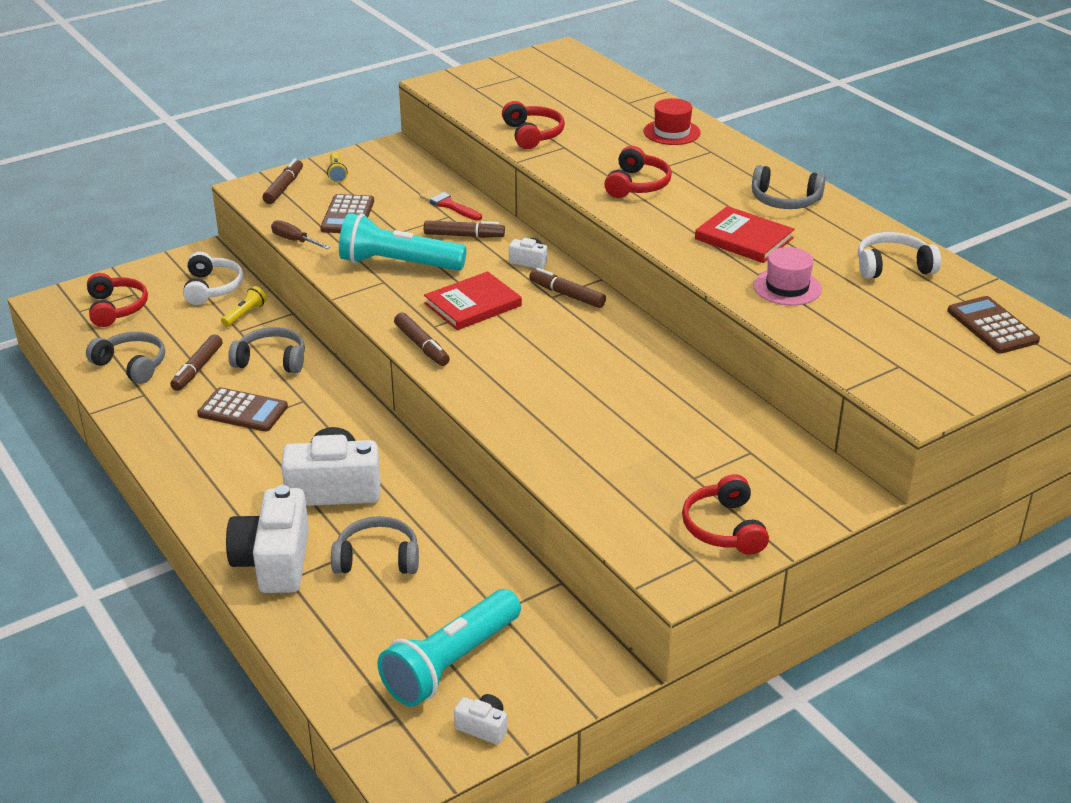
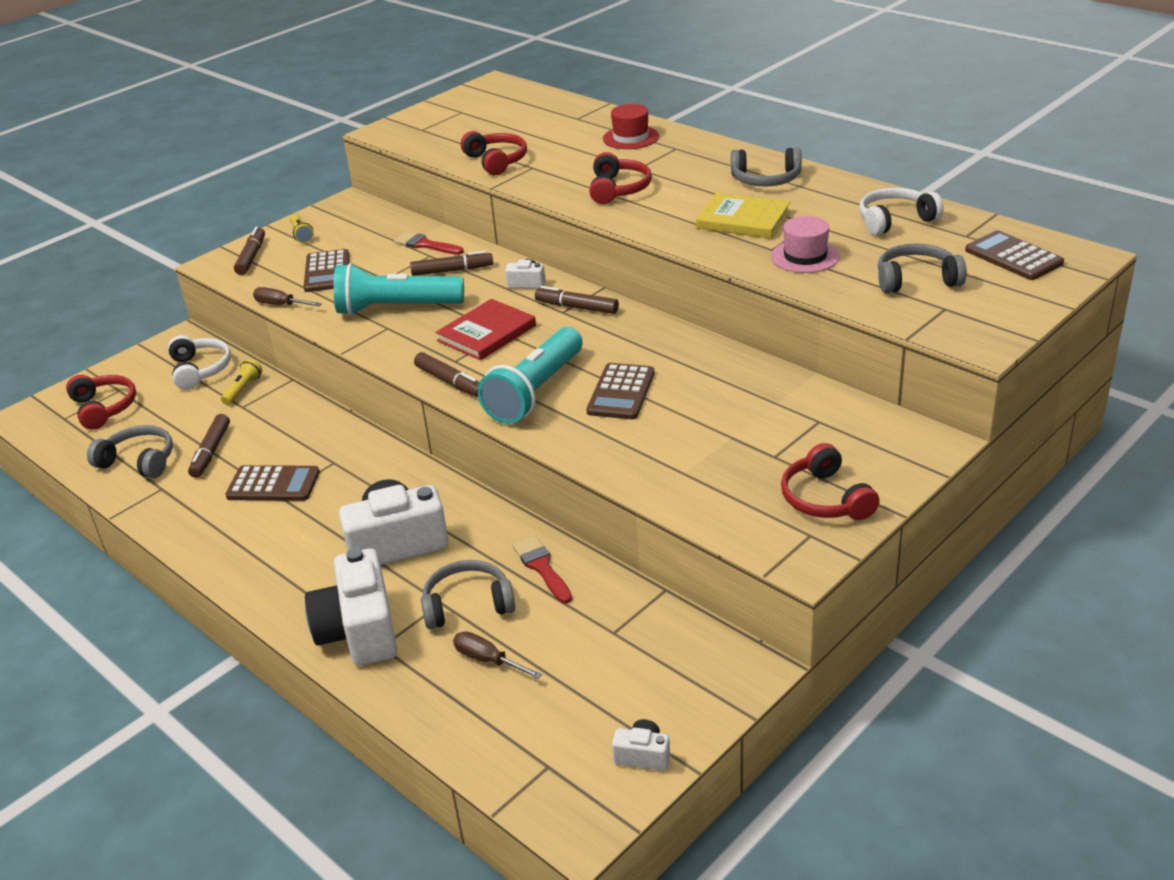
camera: 10 degrees left, 0 degrees up
grey headphones [228,327,305,373] -> grey headphones moved to [878,244,967,293]
turquoise flashlight [377,589,521,707] -> turquoise flashlight moved to [477,327,583,424]
red book [695,206,795,263] -> yellow book [696,193,790,239]
none -> brown screwdriver [453,631,542,679]
none -> red brush [513,536,572,604]
none -> brown calculator [586,363,654,419]

